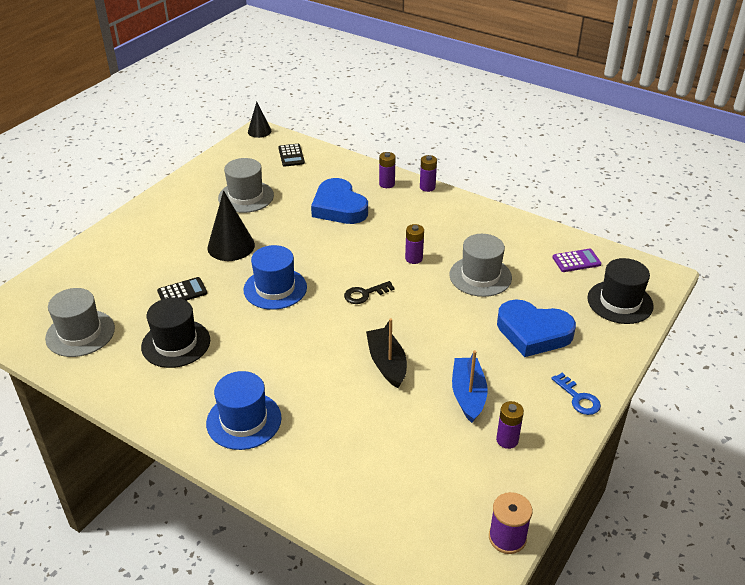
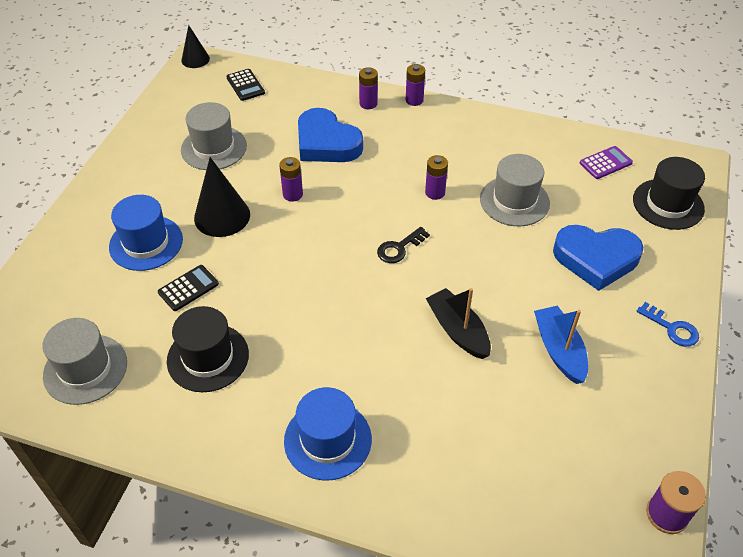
camera: 15 degrees left, 10 degrees up
blue hat [243,245,307,310] -> blue hat moved to [109,195,183,271]
purple battery [496,401,524,449] -> purple battery moved to [279,157,303,202]

